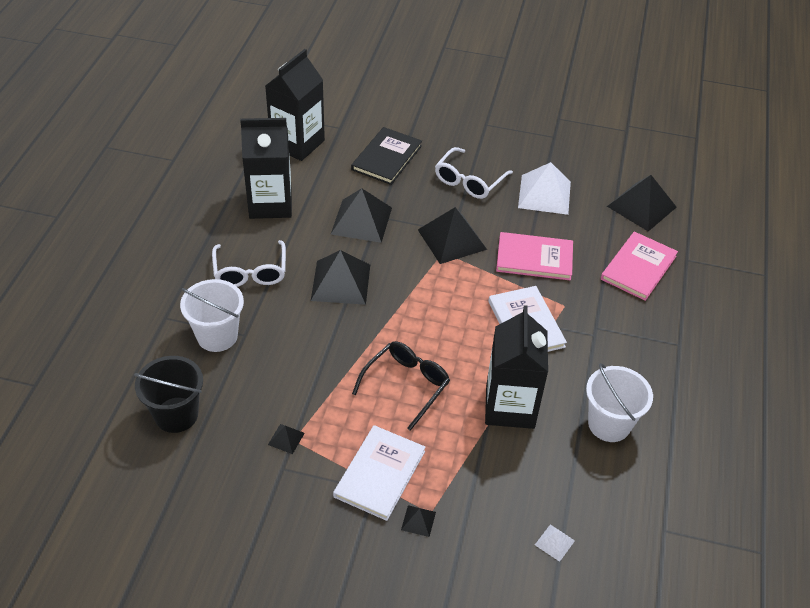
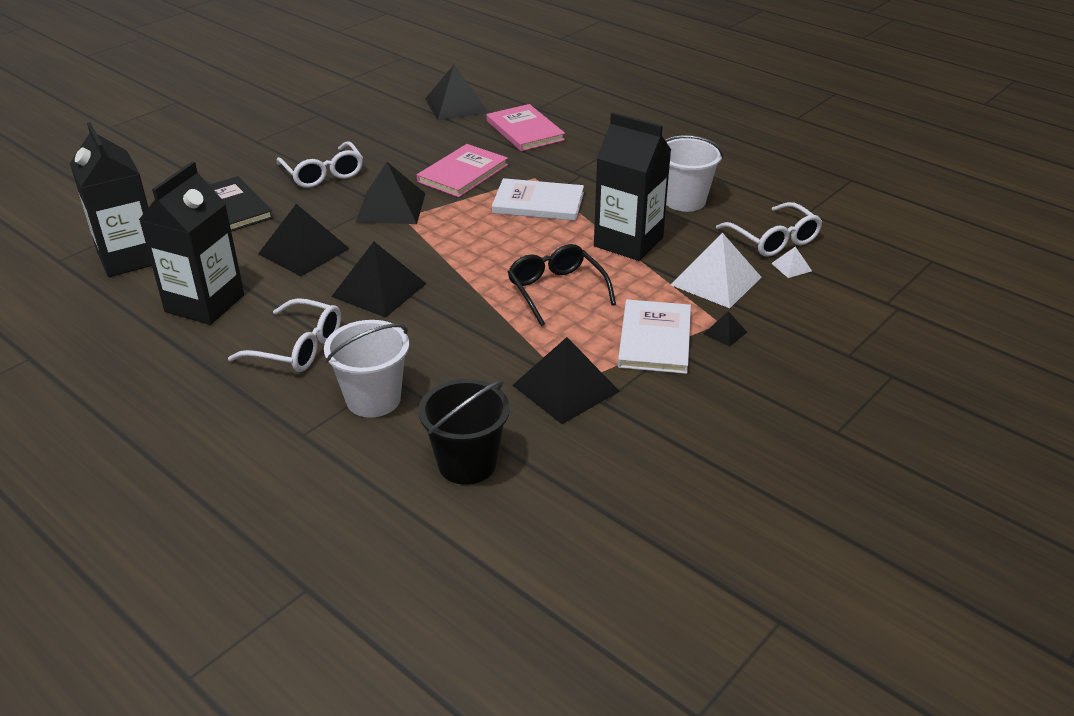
camera: 60 degrees left, 10 degrees down
black pyramid [268,424,305,454] -> black pyramid [512,337,620,424], size x2.26
white book [333,425,426,521] -> white book turned 45 degrees clockwise [618,299,691,374]
white pyramid [518,162,571,215] -> white pyramid moved to [671,233,762,308]
none -> white glasses [716,202,822,257]

